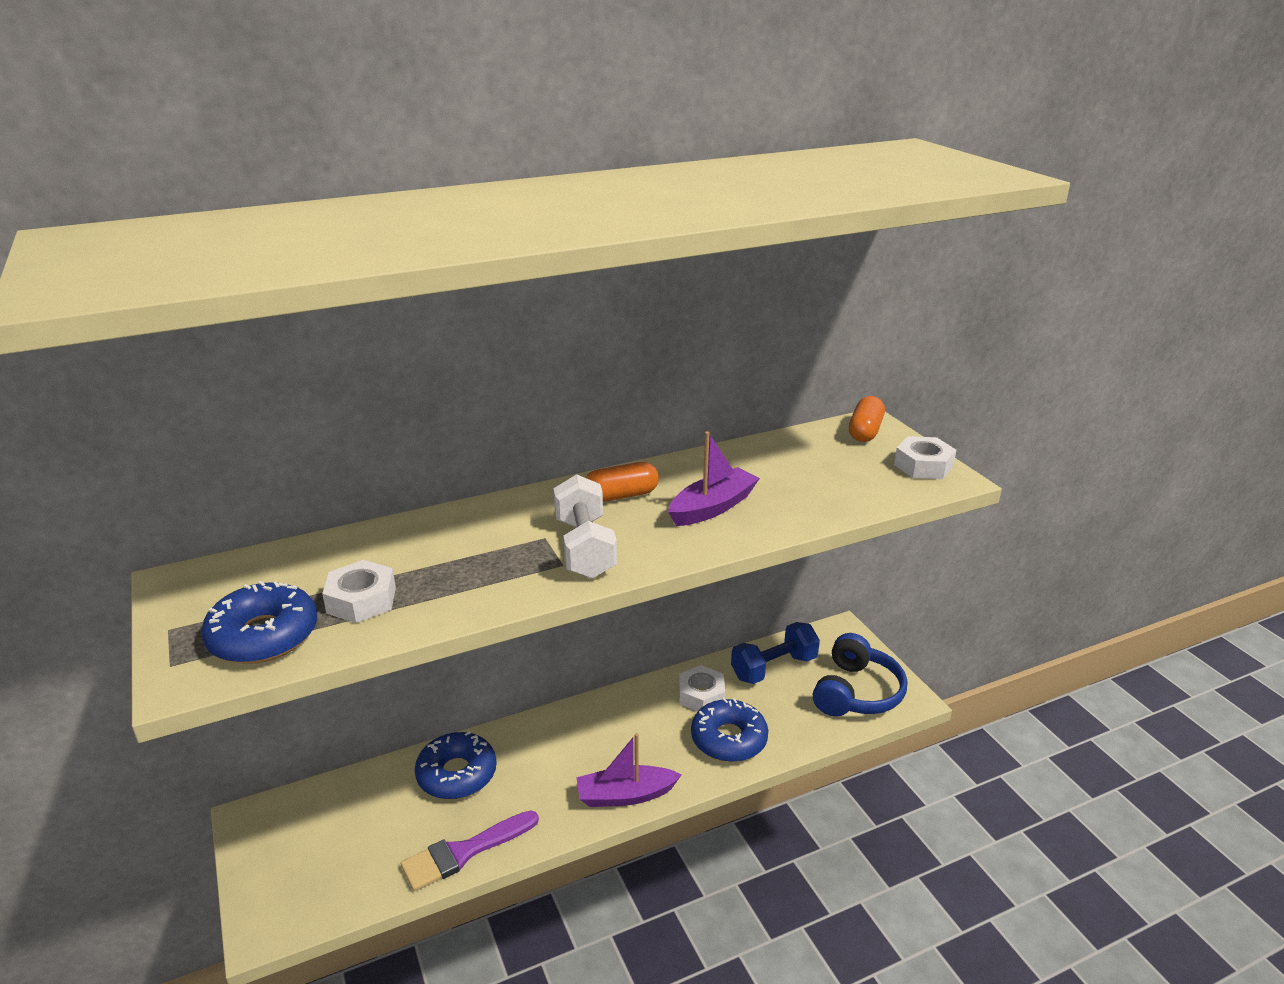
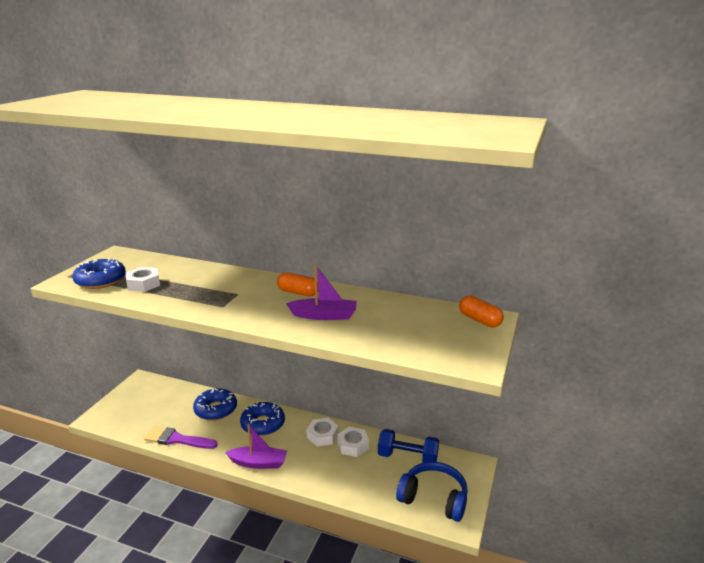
camera: 45 degrees right, 5 degrees down
white dumbbell [554,474,617,579] -> none
purple boat [576,733,681,807] -> purple boat turned 150 degrees clockwise [225,424,287,469]
blue donut [691,698,768,762] -> blue donut moved to [240,402,285,436]
blue headphones [813,633,907,716] -> blue headphones turned 135 degrees counterclockwise [396,462,468,522]
orange capsule [849,396,885,442] -> orange capsule turned 75 degrees clockwise [459,296,504,327]
white nut [894,436,956,479] -> white nut moved to [306,418,338,447]

